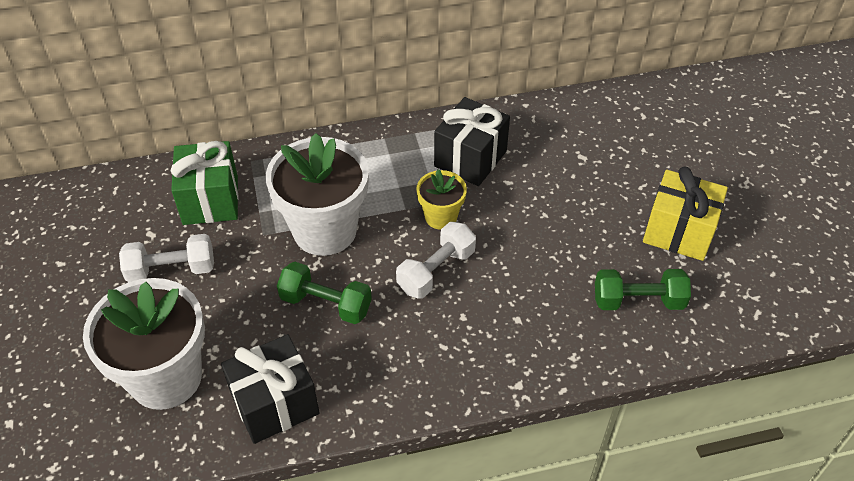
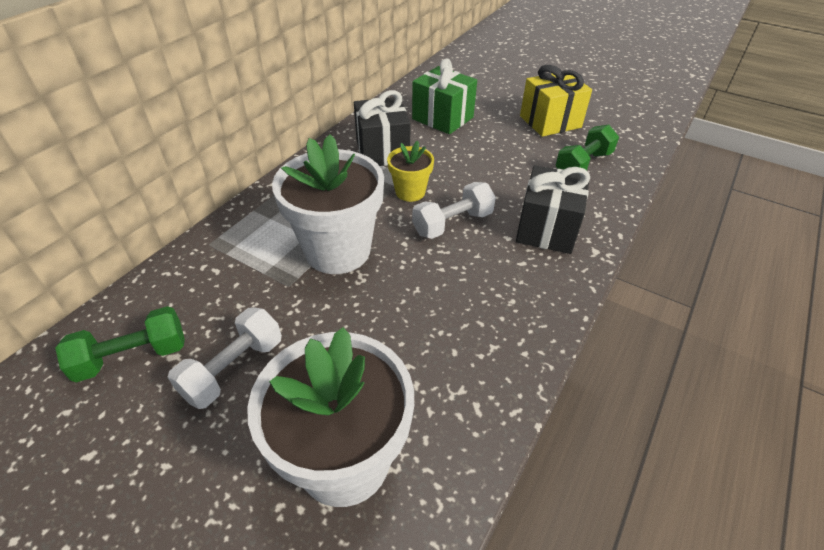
camera: 45 degrees left, 5 degrees down
green gift [171,141,238,225] -> green gift moved to [412,58,477,134]
black gift [221,334,320,444] -> black gift moved to [516,165,590,254]
green dumbbell [277,262,372,324] -> green dumbbell moved to [55,306,185,382]
white dumbbell [396,222,476,299] -> white dumbbell turned 60 degrees clockwise [412,182,496,239]

